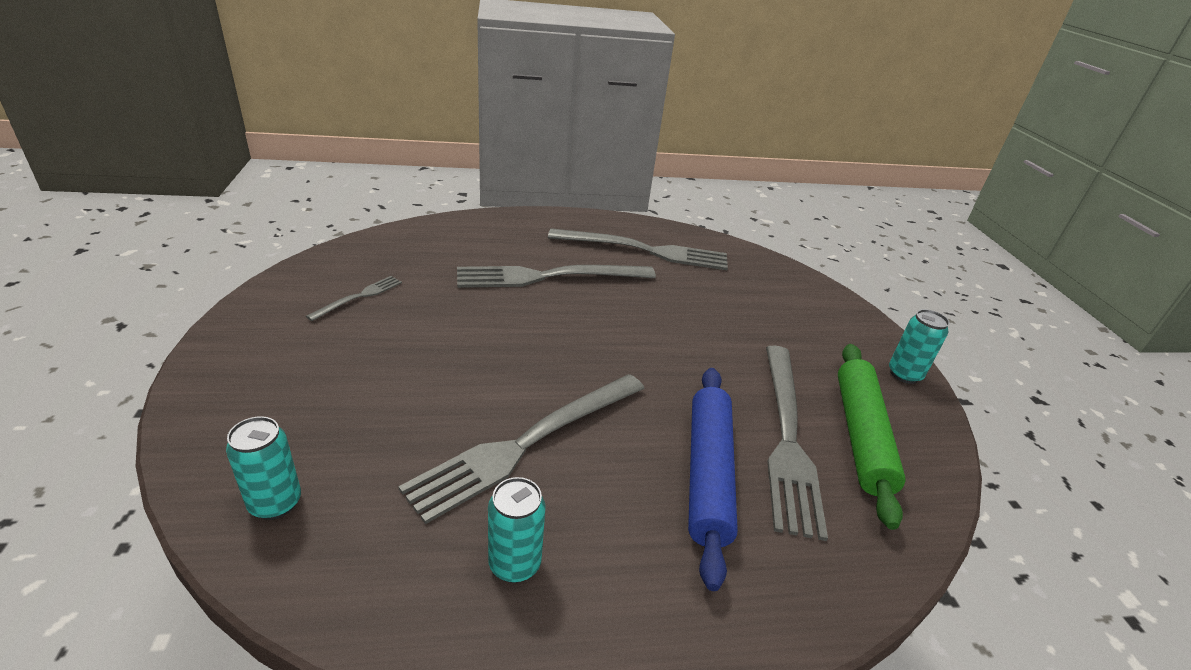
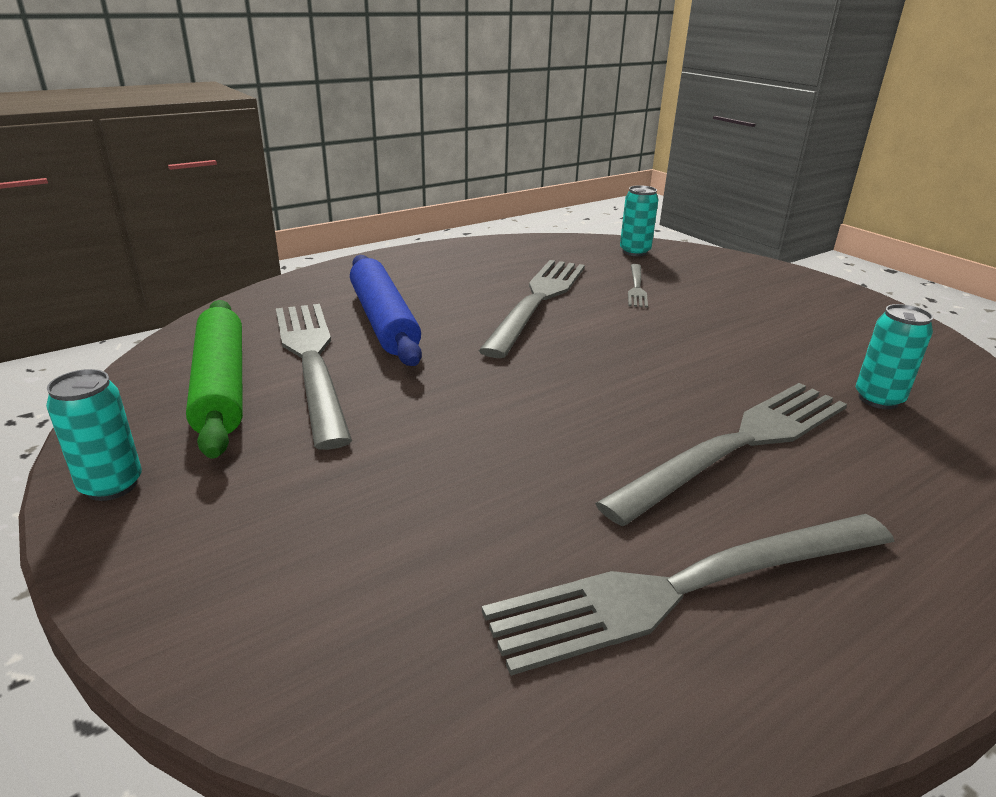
camera: 155 degrees right, 5 degrees down
grey fork [306,276,402,321] -> grey fork moved to [628,264,648,308]
turquoise can [488,477,546,583] -> turquoise can moved to [856,304,933,409]

